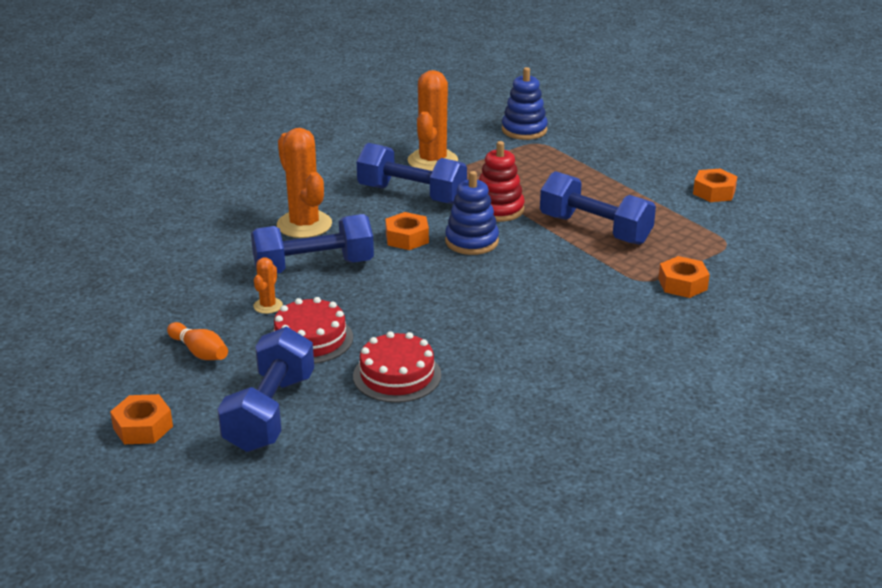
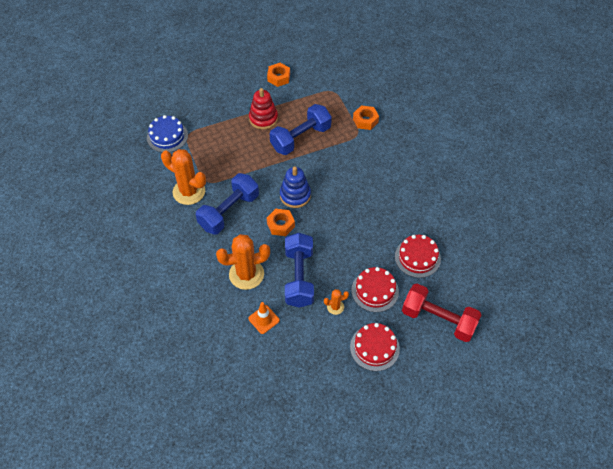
camera: 75 degrees left, 25 degrees up
orange nut [110,394,173,444] -> none
orange bowling pin [167,322,228,360] -> red cake [350,323,400,371]
blue dumbbell [217,327,314,452] -> red dumbbell [402,284,482,342]
orange cactus [253,257,283,314] -> orange cactus turned 45 degrees counterclockwise [324,289,349,315]
red stacking toy [479,141,525,222] -> red stacking toy moved to [249,88,278,130]
blue stacking toy [502,67,548,140] -> blue cake [147,115,188,152]
none -> orange traffic cone [248,302,280,334]

